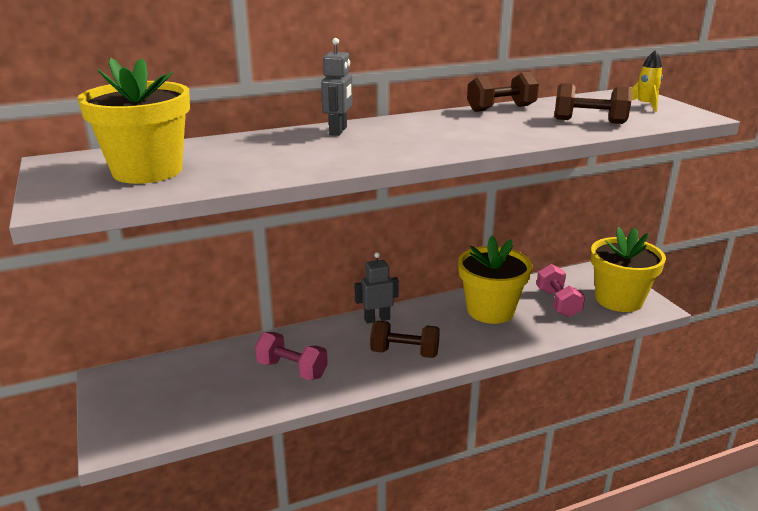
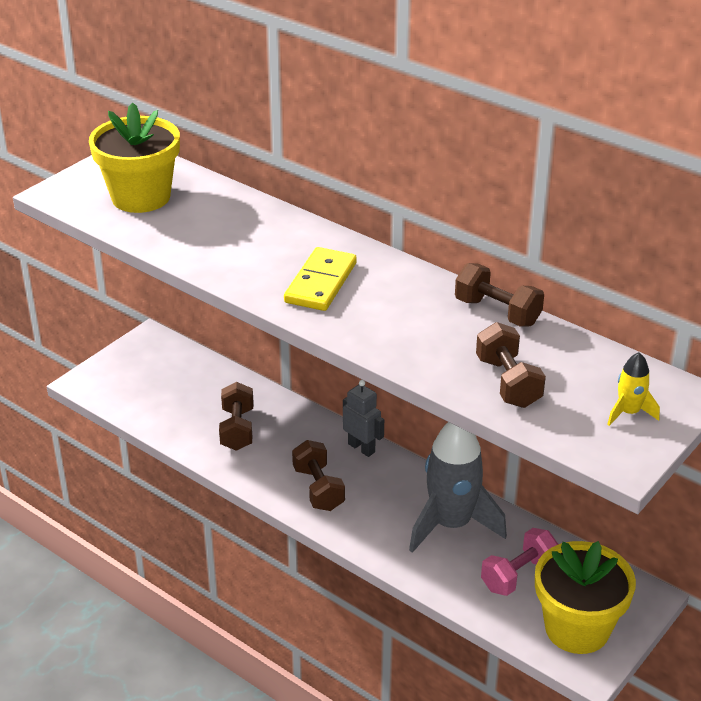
camera: 60 degrees right, 10 degrees up
pink dumbbell [255,332,328,380] -> brown dumbbell [219,382,254,451]
grey robot [321,38,353,136] -> none
yellow flower pot [458,235,532,324] -> grey rocket [409,422,507,553]
none -> yellow domino [284,247,357,311]

